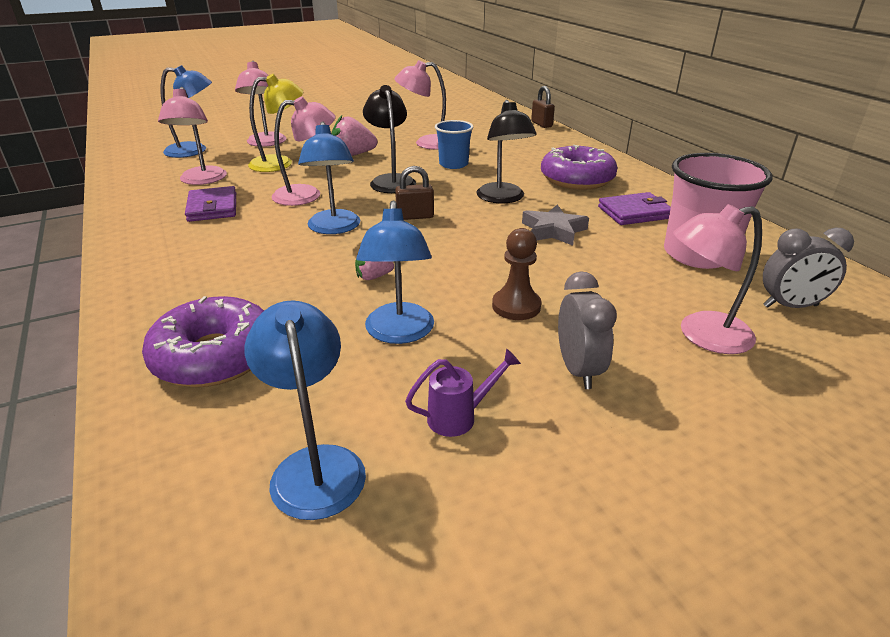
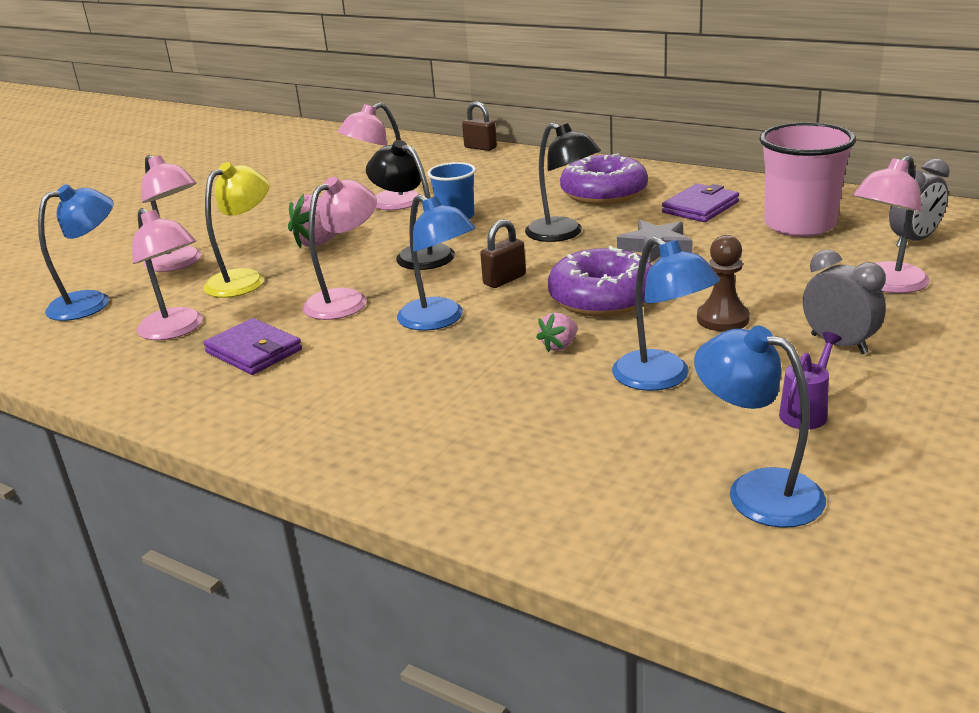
camera: 30 degrees left, 5 degrees down
purple donut [142,296,264,387] -> purple donut moved to [548,246,652,317]

